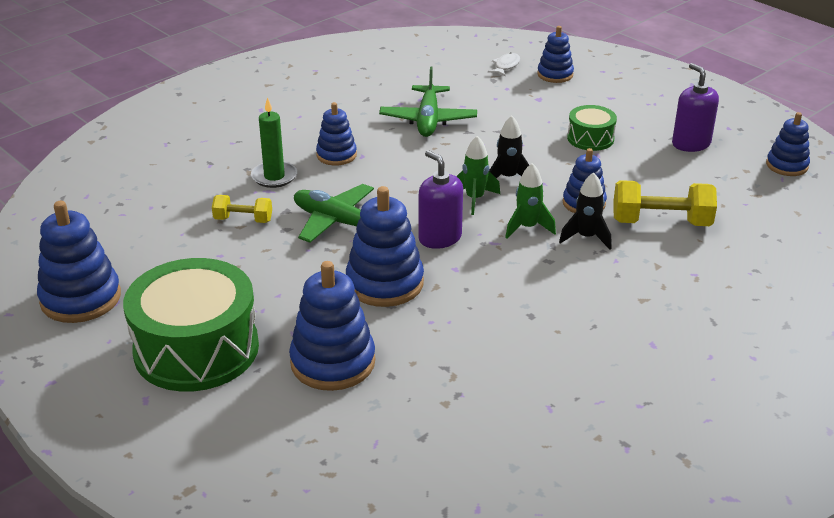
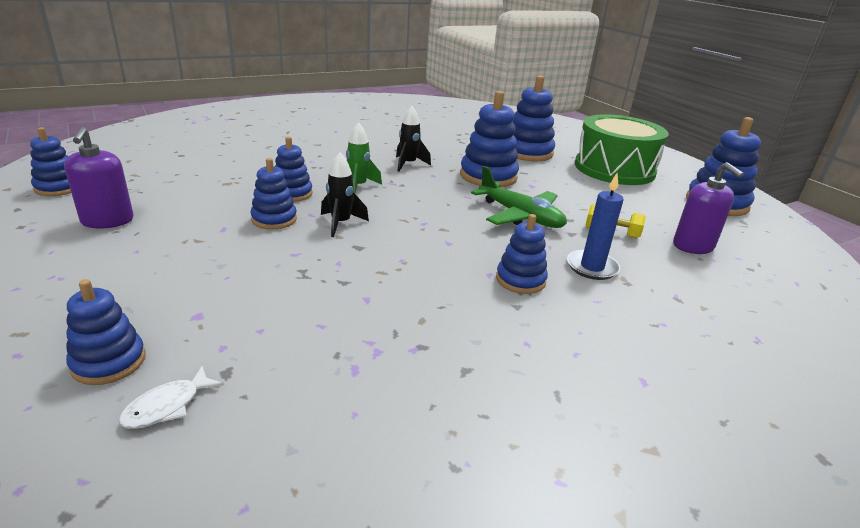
camera: 170 degrees left, 5 degrees down
green candle [251,97,297,188] -> blue candle [567,173,623,280]
green plane [379,67,477,137] -> none
purple soap dispenser [419,150,463,249] -> purple soap dispenser moved to [673,162,744,254]
green rocket [456,136,500,215] -> none
black rocket [559,172,611,250] -> black rocket moved to [396,106,431,172]
green drum [567,105,617,151] -> none
yellow dumbbell [614,180,717,226] -> none
none -> blue stacking toy [250,158,297,229]

